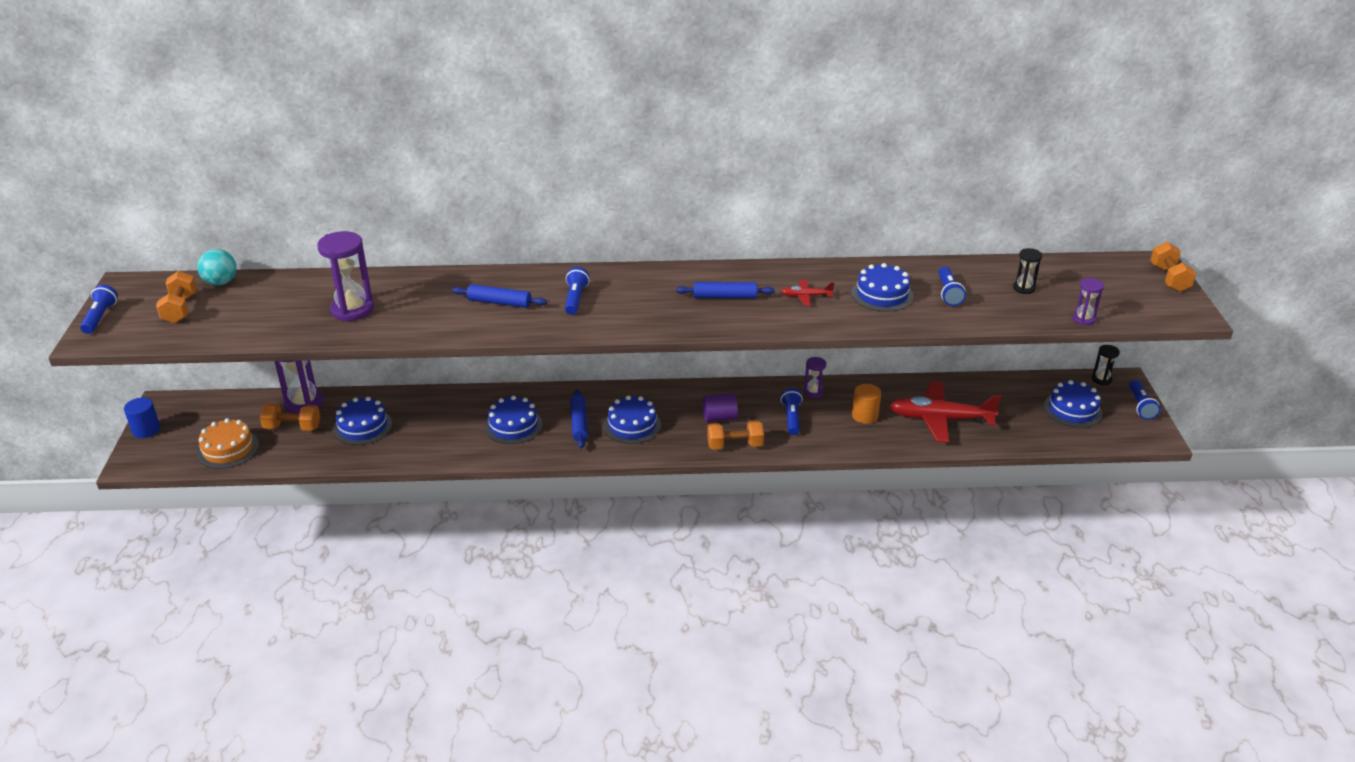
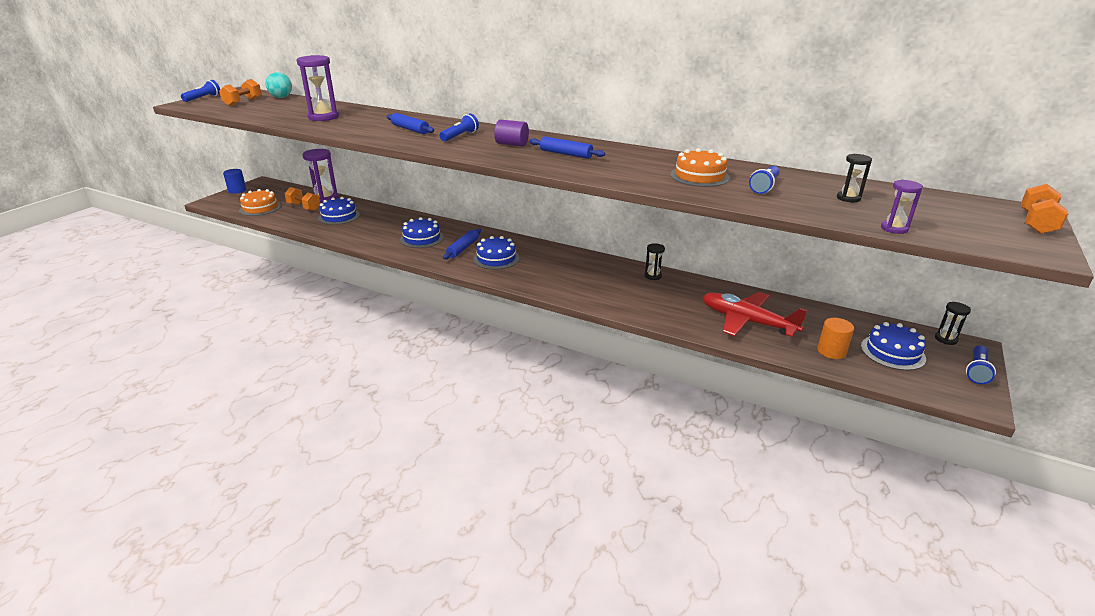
camera: 30 degrees right, 5 degrees down
purple cylinder [702,393,738,422] -> purple cylinder moved to [494,120,529,147]
orange dumbbell [707,420,764,450] -> none
blue flashlight [780,388,803,435] -> none
red plane [781,280,834,306] -> none
purple hourglass [804,357,826,398] -> black hourglass [645,243,665,280]
blue cake [852,263,913,312] -> orange cake [670,148,730,187]
orange cylinder [852,384,881,424] -> orange cylinder moved to [817,318,854,359]

